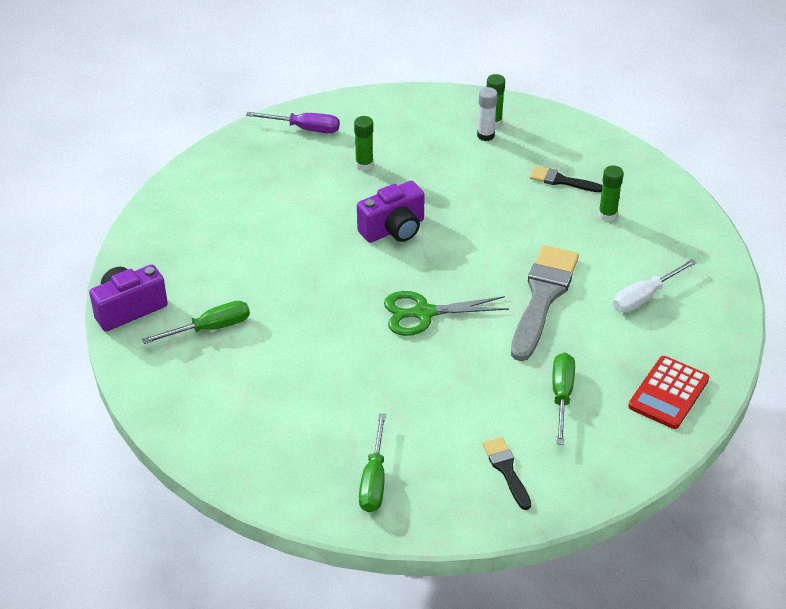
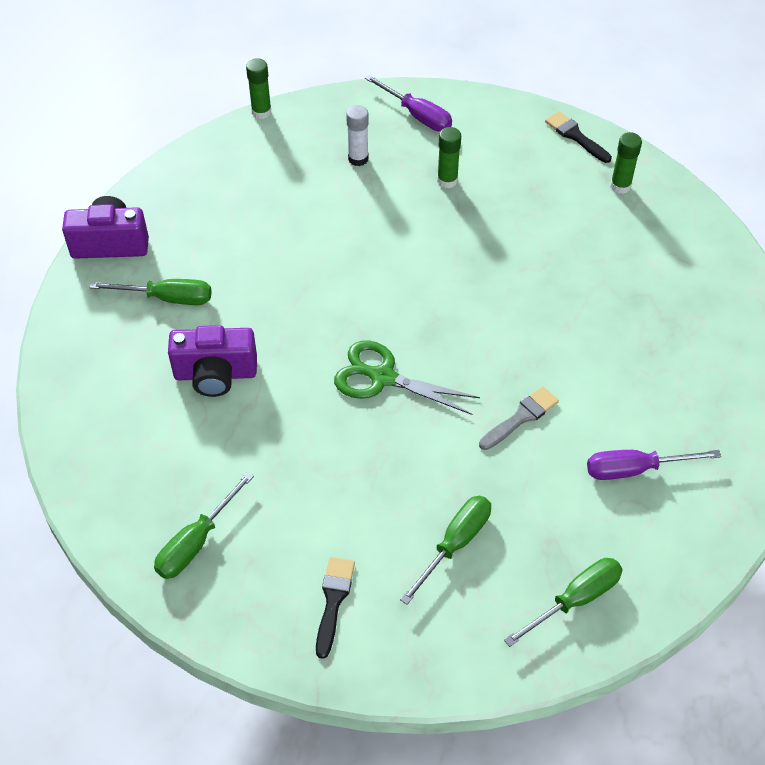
camera: 30 degrees right, 10 degrees up
purple camera [357,181,425,243] -> purple camera moved to [168,325,257,397]
white glue stick [477,87,498,141] -> white glue stick moved to [346,105,369,166]
grey brush [511,245,579,361] -> grey brush [479,386,559,450], size x0.51
black brush [530,166,603,192] -> black brush moved to [545,111,612,163]
green glue stick [598,165,624,222] -> green glue stick moved to [246,58,271,119]
white screwdriver [613,259,697,312] -> purple screwdriver [587,450,721,480]
red calculator [628,356,709,429] -> green screwdriver [504,558,623,647]

